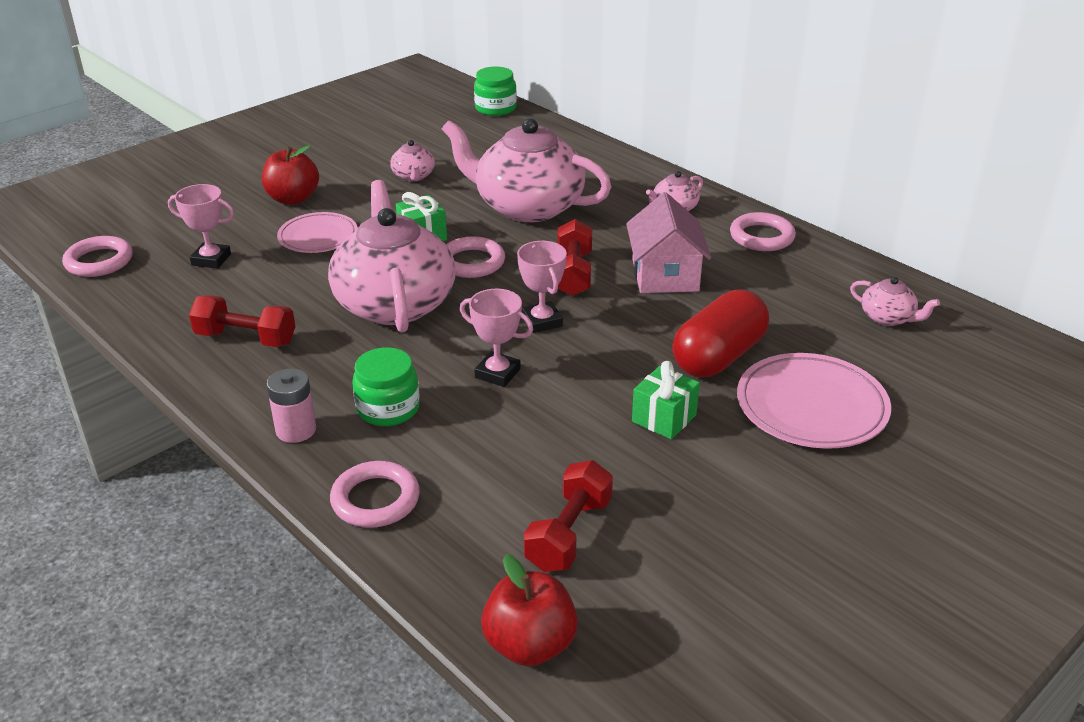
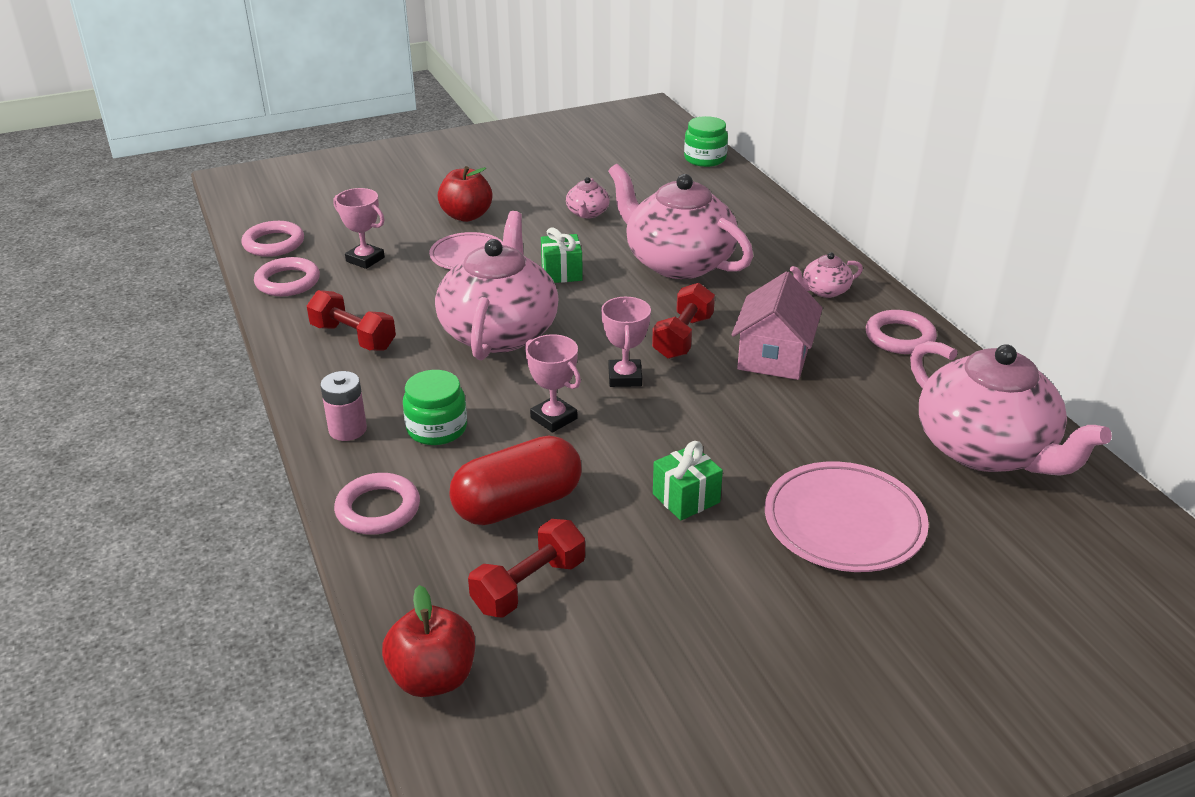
camera: 20 degrees right, 0 degrees up
pink ring [446,236,505,278] -> pink ring moved to [254,257,320,296]
red capsule [672,289,769,377] -> red capsule moved to [449,436,582,525]
pink teapot [850,277,940,326] -> pink teapot [910,341,1112,476], size x2.34

